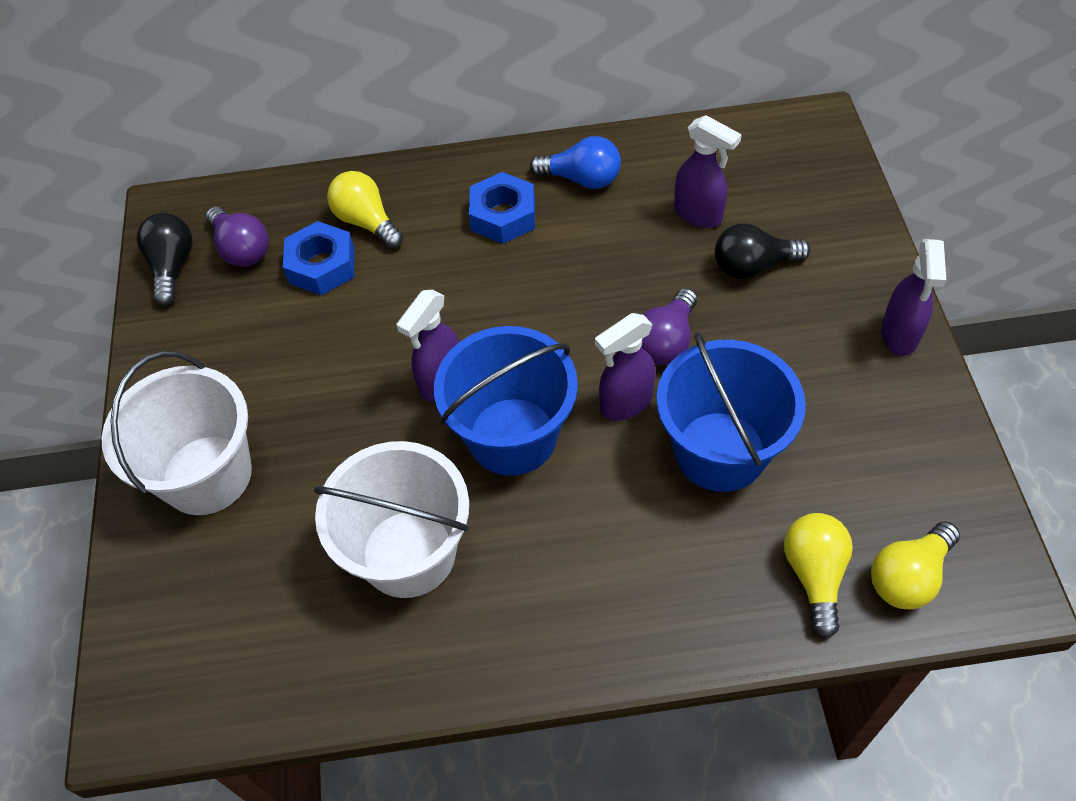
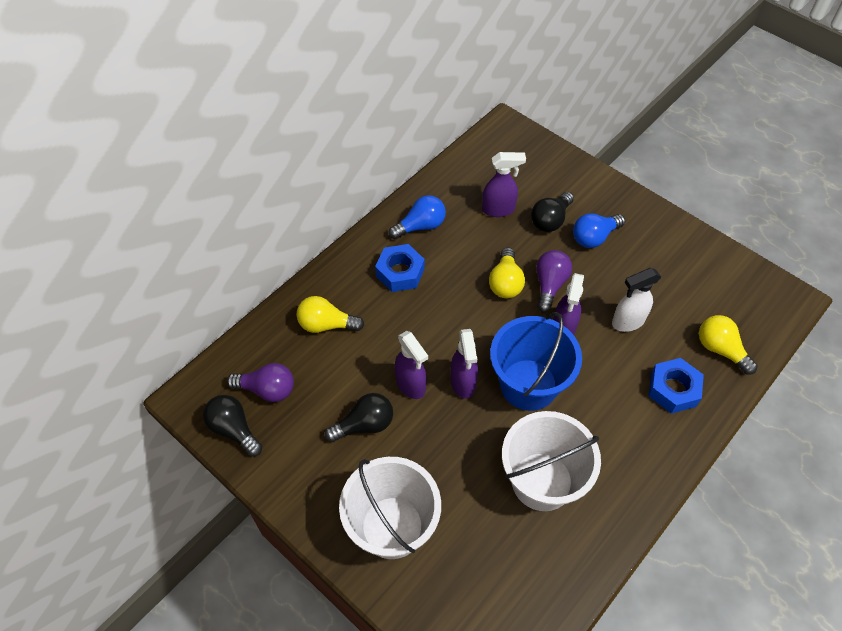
camera: 45 degrees left, 0 degrees up
blue nut [283,221,355,295] -> blue nut moved to [649,358,704,413]
purple light bulb [641,288,697,365] -> purple light bulb turned 150 degrees counterclockwise [536,250,572,312]
blue bucket [656,331,806,492] -> white spray bottle [612,268,661,332]
yellow light bulb [871,521,960,609] -> yellow light bulb moved to [489,247,525,298]
purple spray bottle [881,239,946,356] -> purple spray bottle moved to [395,331,428,399]
none -> black light bulb [325,393,393,442]
none -> blue light bulb [573,213,625,248]

